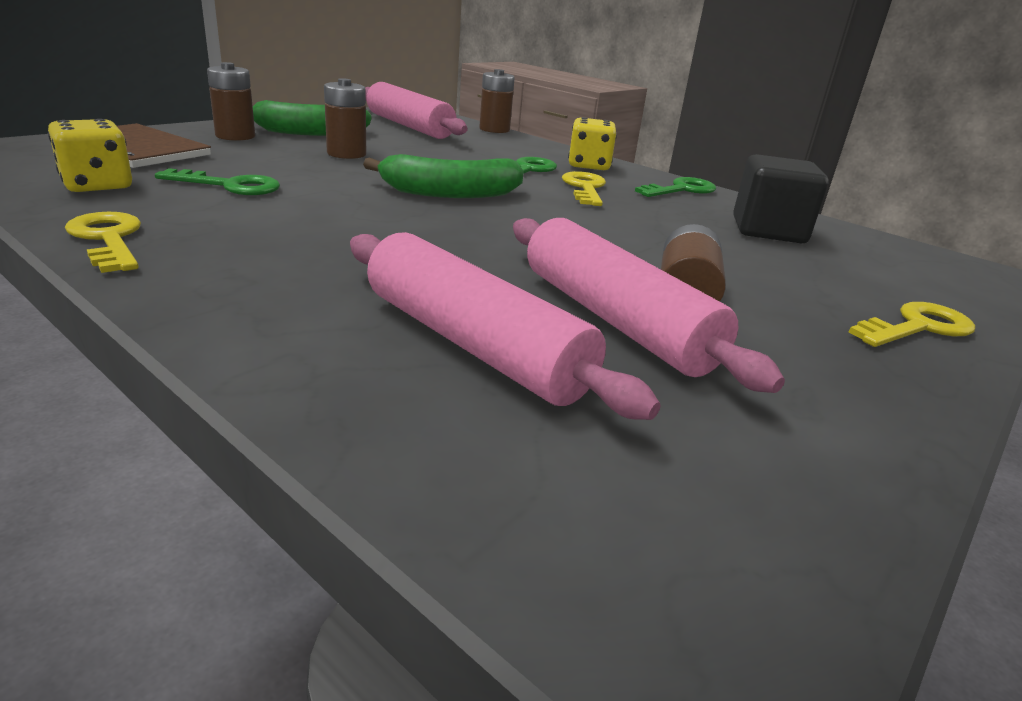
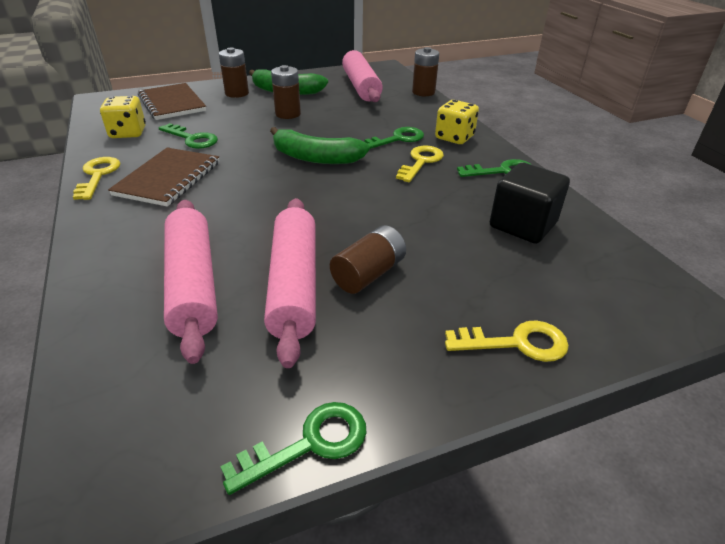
camera: 30 degrees right, 10 degrees up
none -> brown notebook [108,148,219,207]
none -> green key [220,402,367,495]

